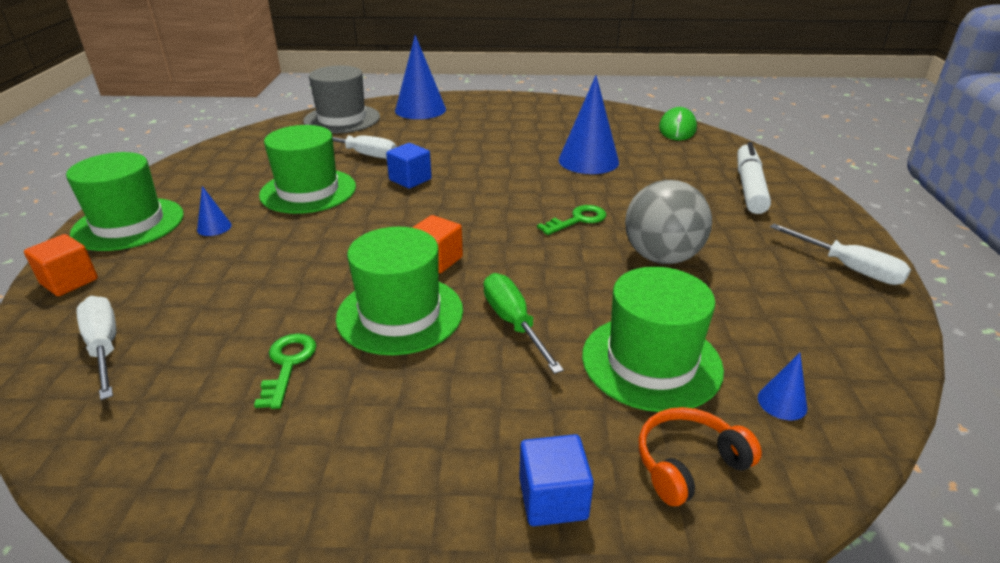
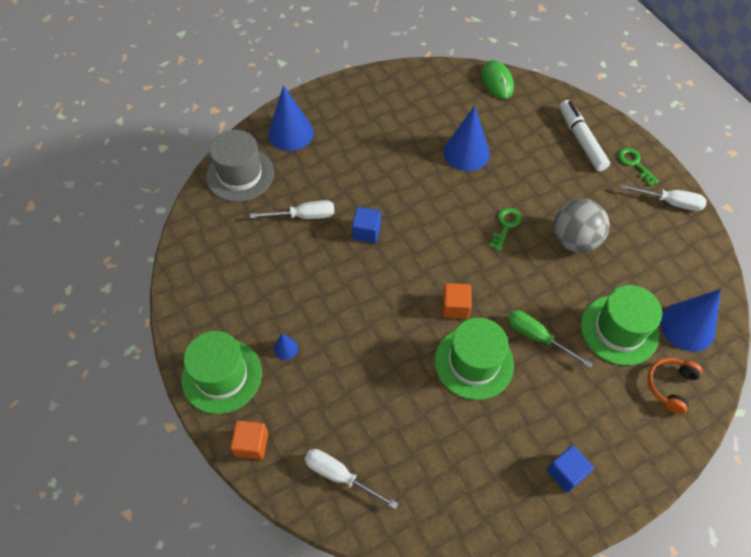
camera: 30 degrees left, 25 degrees up
green key [254,333,316,409] -> green key moved to [618,148,659,186]
green hat [259,125,356,214] -> none
blue cube [519,434,594,526] -> blue cube moved to [547,445,594,493]
blue cone [758,353,807,420] -> blue cone [660,289,721,352], size x2.23

